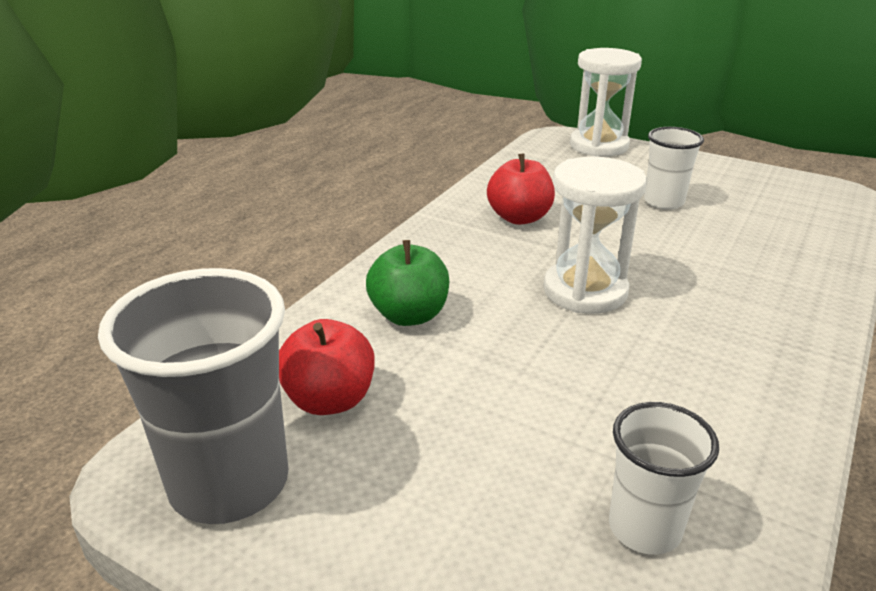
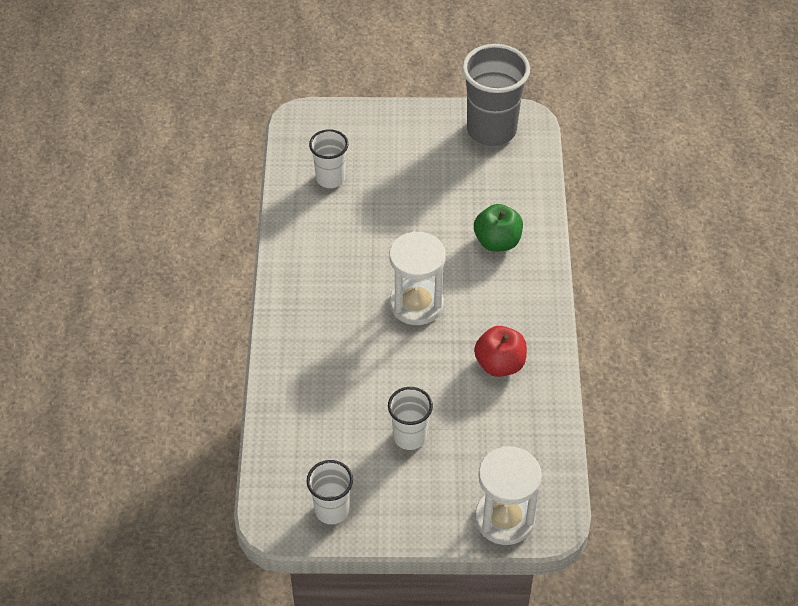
camera: 150 degrees right, 20 degrees up
red apple [279,319,375,415] -> none
none -> white cup [307,460,353,524]

